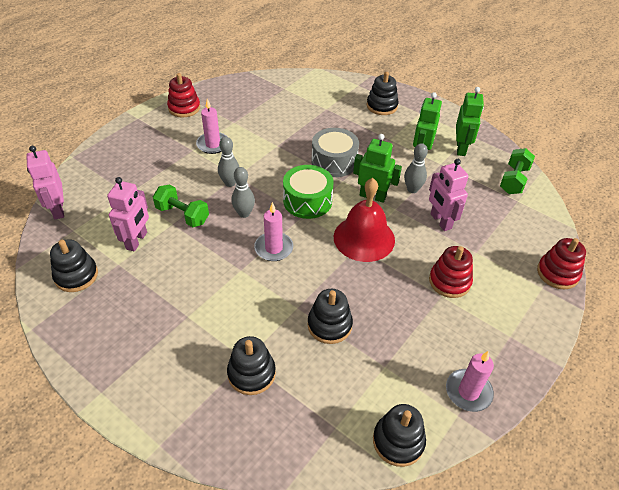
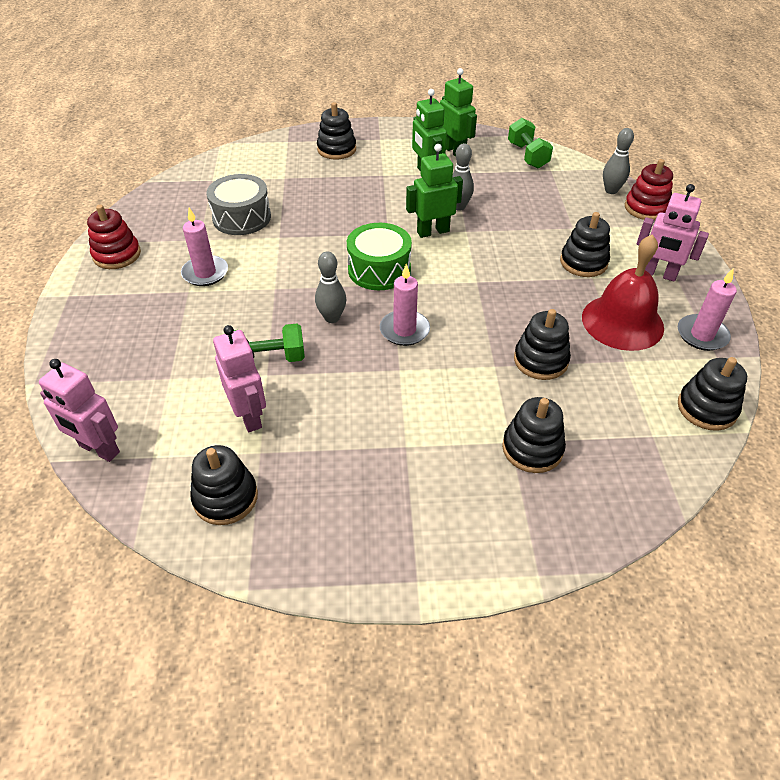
camera: 40 degrees left, 0 degrees up
grey bowling pin [218,137,239,187] -> grey bowling pin moved to [603,128,634,194]
grey drum [311,128,359,177] -> grey drum moved to [207,174,271,235]
red bell [334,178,395,262] -> red bell moved to [582,234,664,351]
pink robot [429,159,468,231] -> pink robot moved to [637,184,709,281]
red stacking toy [429,246,473,298] -> black stacking toy [560,212,610,277]

